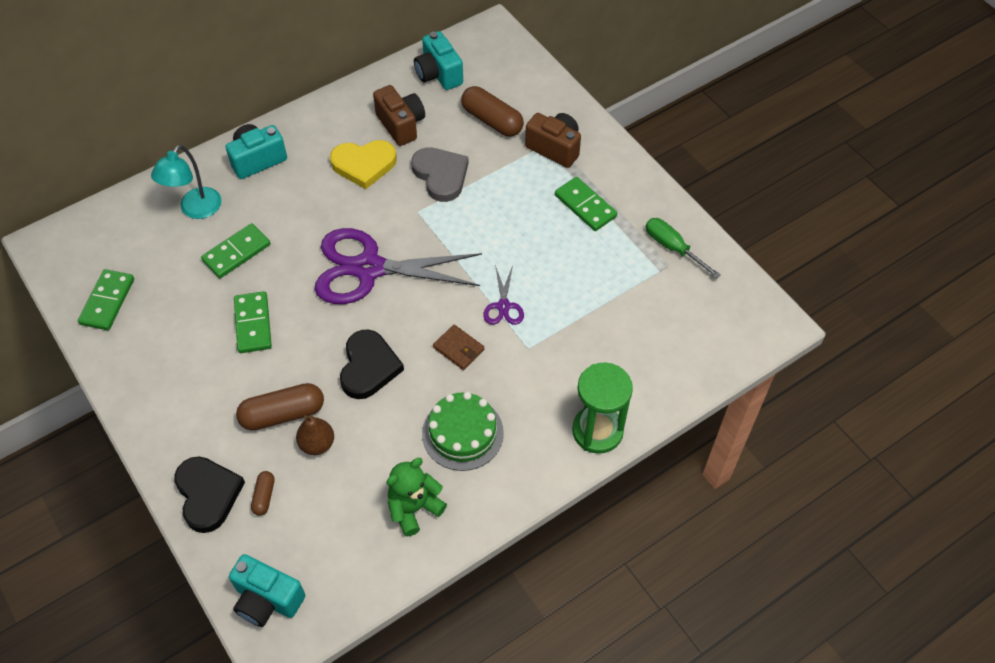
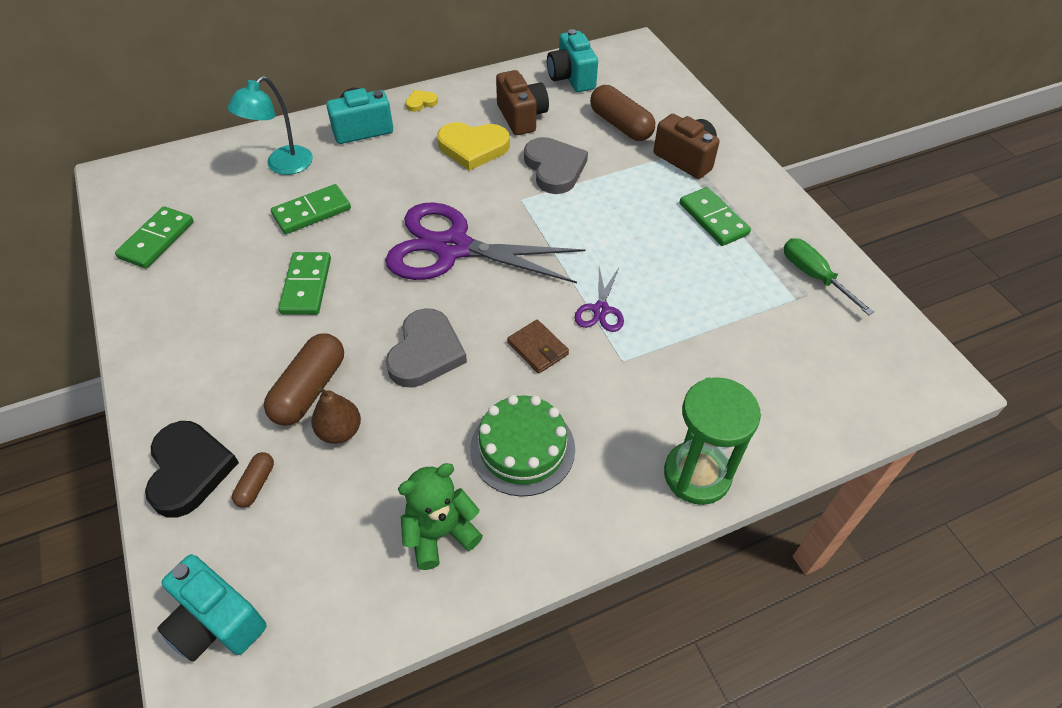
camera: 10 degrees right, 5 degrees down
brown capsule [236,383,324,430] -> brown capsule turned 60 degrees counterclockwise [264,334,344,426]
black heart [340,329,404,399] -> grey heart [386,308,467,388]
none -> yellow heart [405,90,438,112]

